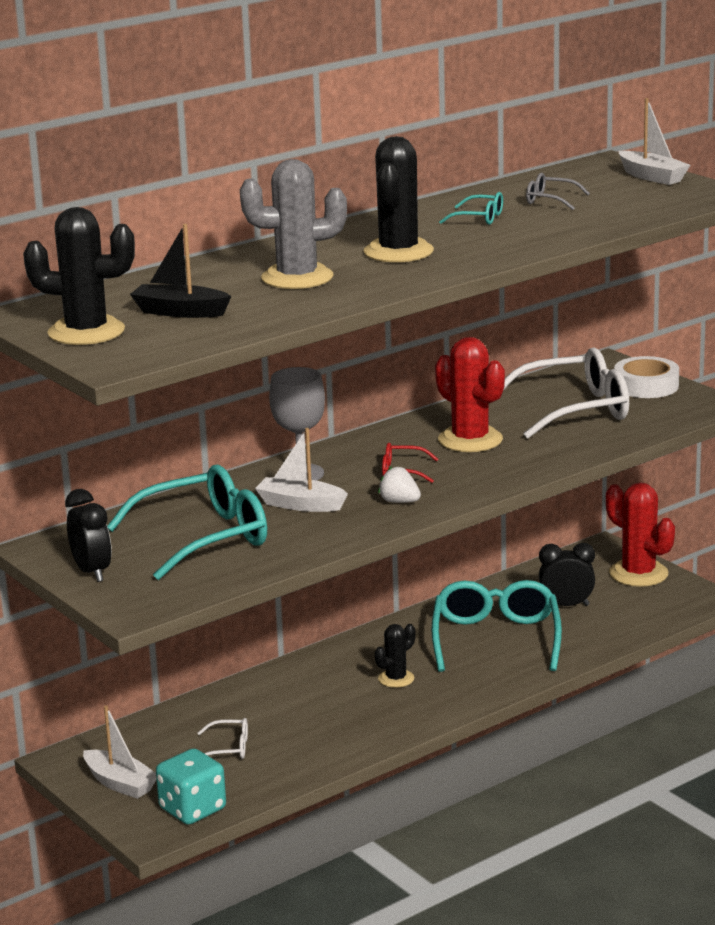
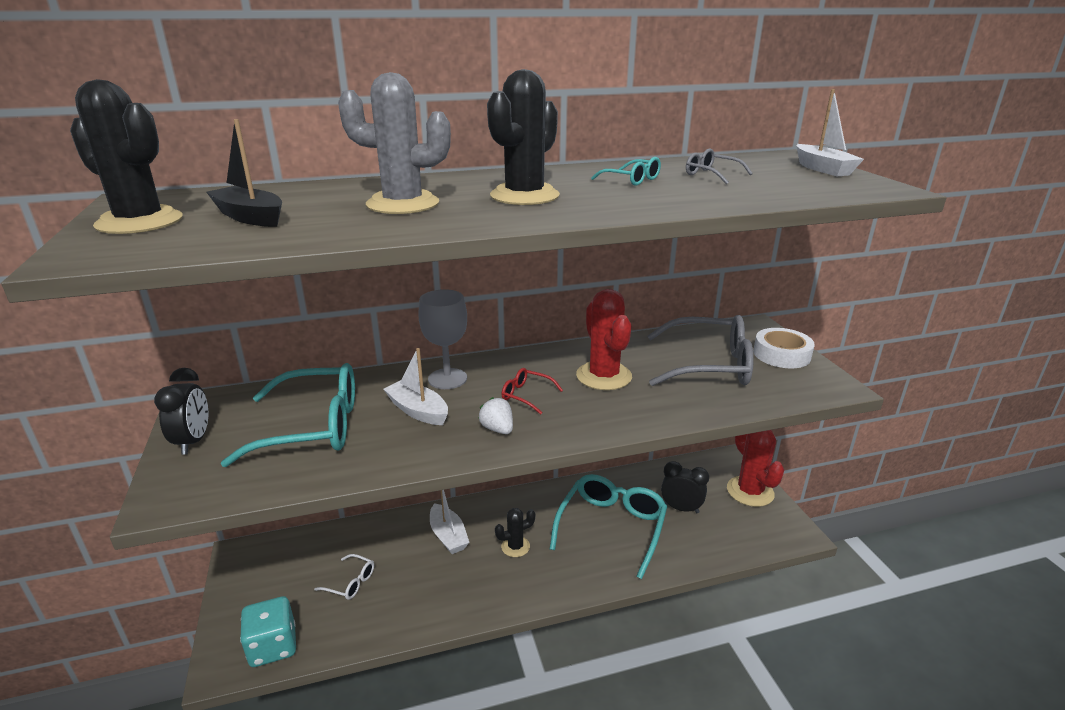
camera: 20 degrees right, 5 degrees up
white boat [83,705,156,799] -> white boat moved to [430,490,469,554]
white glasses [503,347,629,439] -> grey glasses [647,315,754,386]

